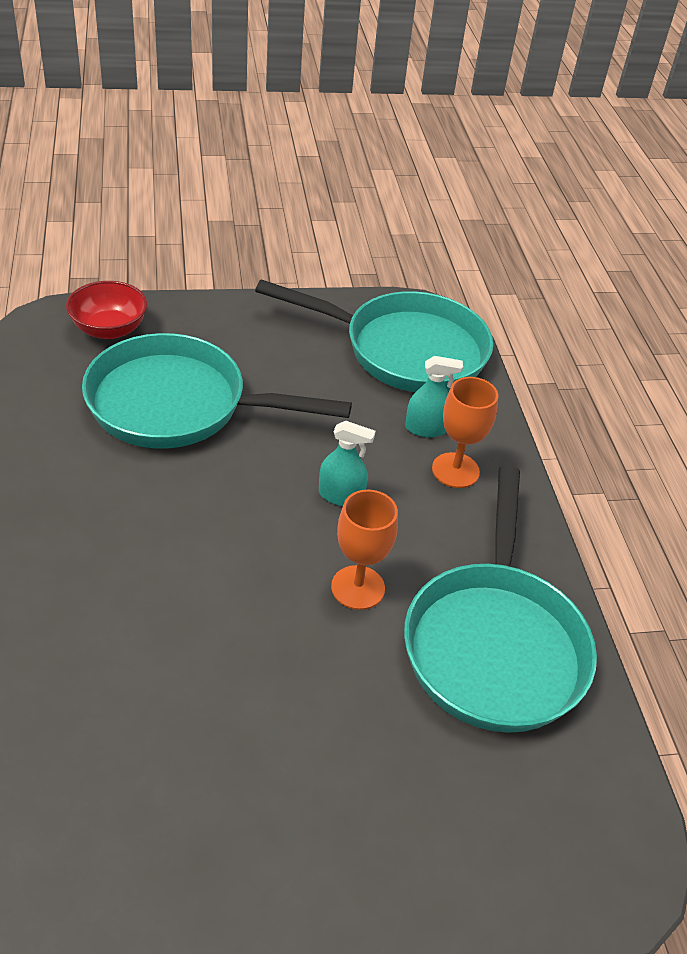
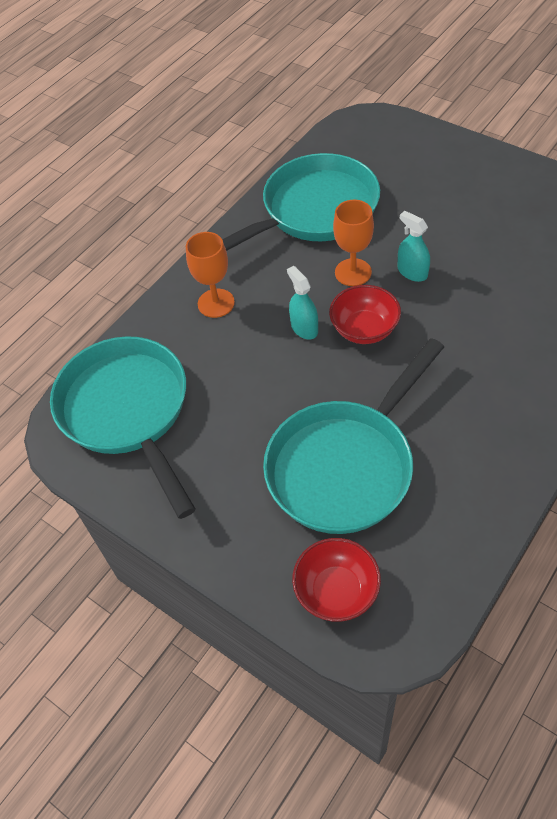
camera: 125 degrees left, 10 degrees up
turquoise pan [82,333,352,448] -> turquoise pan turned 75 degrees clockwise [263,338,444,534]
turquoise spray bottle [405,356,463,437] -> turquoise spray bottle moved to [398,211,430,282]
none -> red bowl [329,285,401,344]

